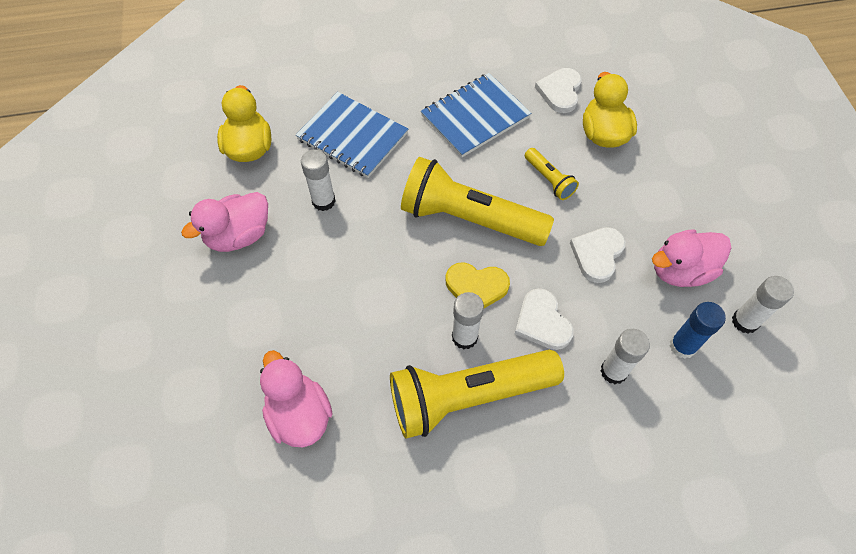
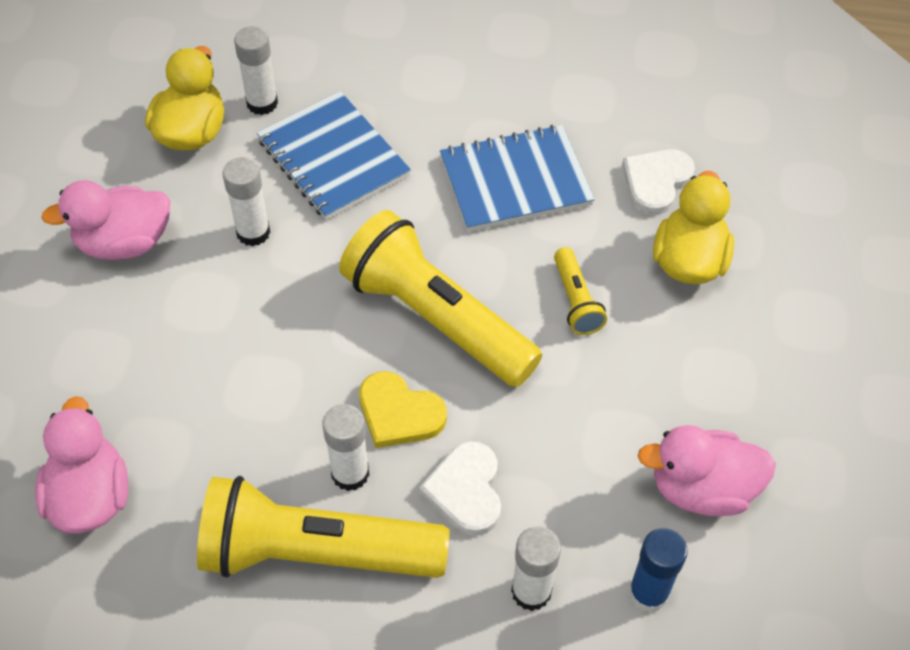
camera: 20 degrees right, 5 degrees down
white heart [570,227,626,283] -> none
white glue stick [732,276,794,334] -> white glue stick moved to [234,26,278,115]

